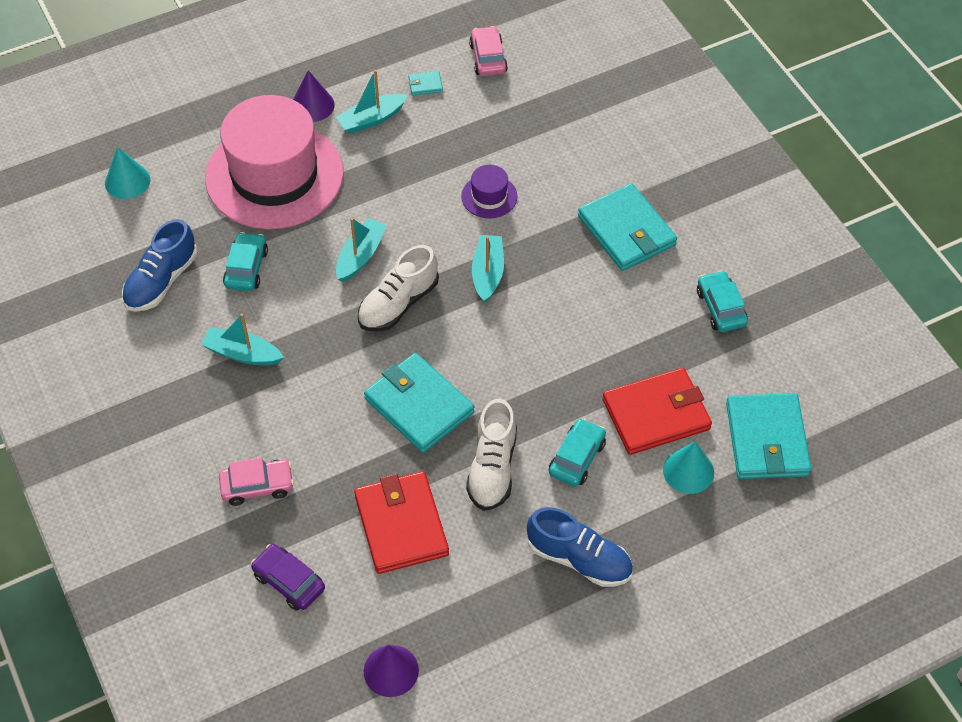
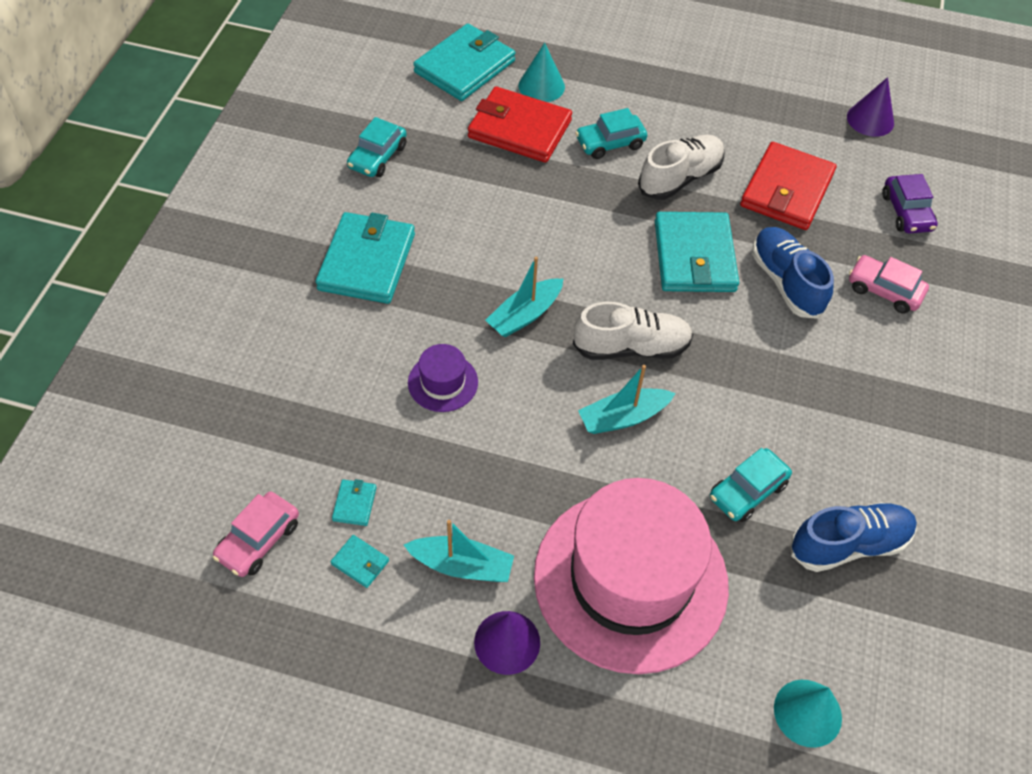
camera: 140 degrees left, 0 degrees up
turquoise boat [201,313,284,365] -> none
blue shoe [527,507,633,587] -> blue shoe moved to [752,227,834,319]
none -> turquoise wallet [332,479,377,526]

